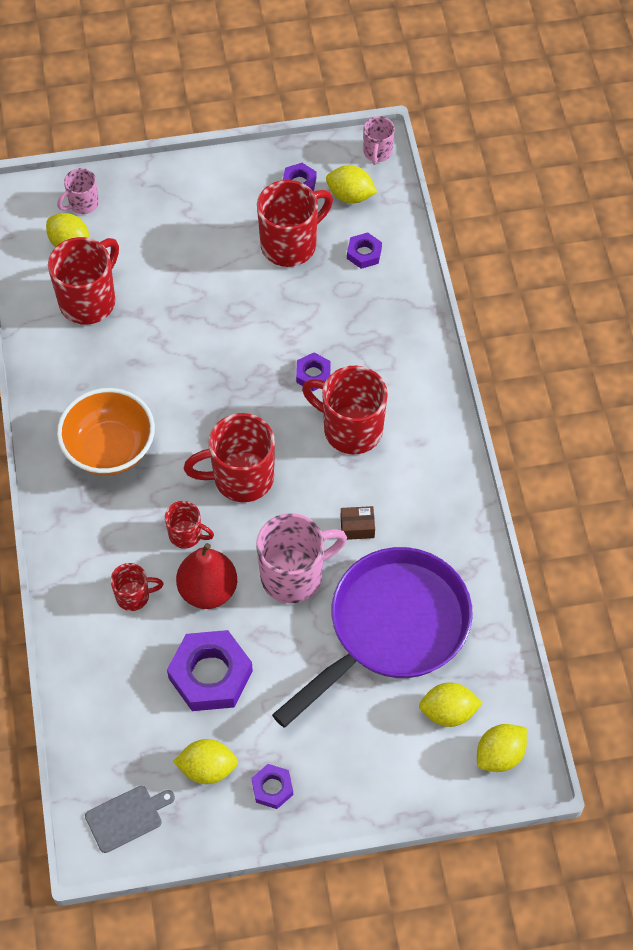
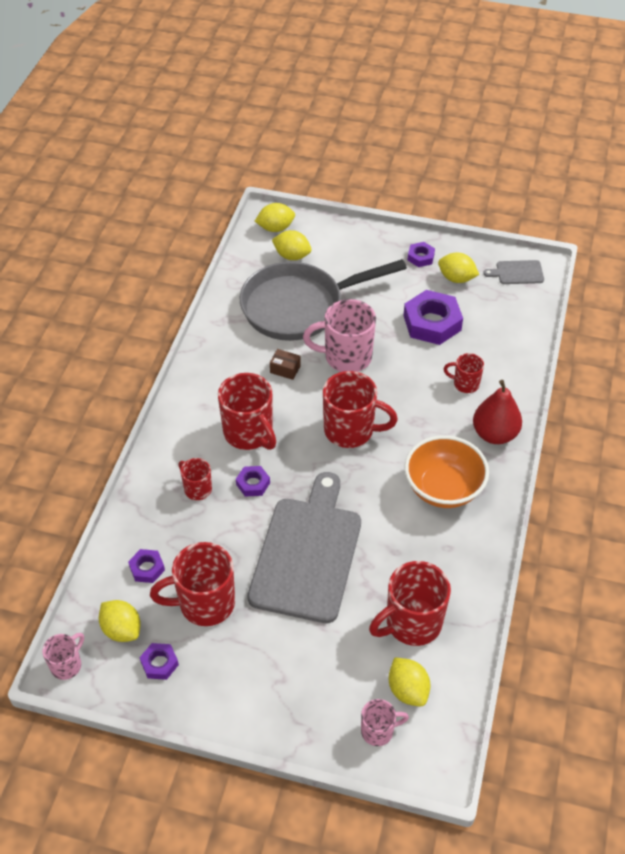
camera: 155 degrees left, 10 degrees down
red mug [165,501,214,549] -> red mug moved to [178,458,212,500]
red pear [176,543,237,609] -> red pear moved to [473,380,522,444]
purple pan [272,547,473,728] -> grey pan [240,259,407,341]
none -> grey cutting board [247,472,361,623]

